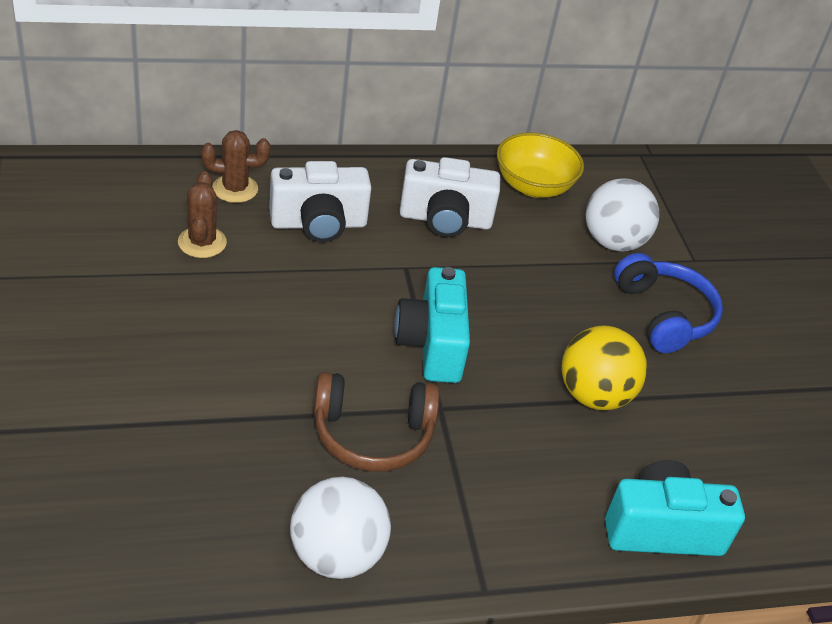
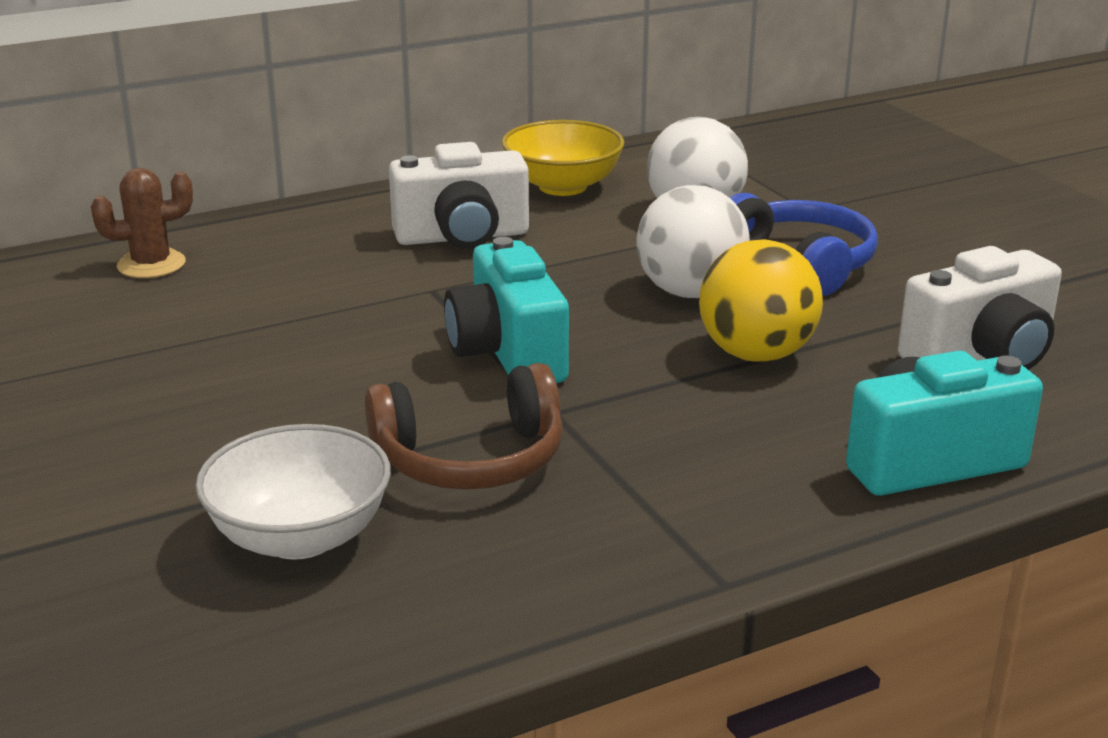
camera: 10 degrees left, 15 degrees down
brown cactus [178,171,227,258] -> none
white camera [269,161,372,242] -> white camera moved to [898,246,1062,370]
white ball [290,477,391,579] -> white ball moved to [636,185,750,298]
none -> white bowl [195,424,391,560]

